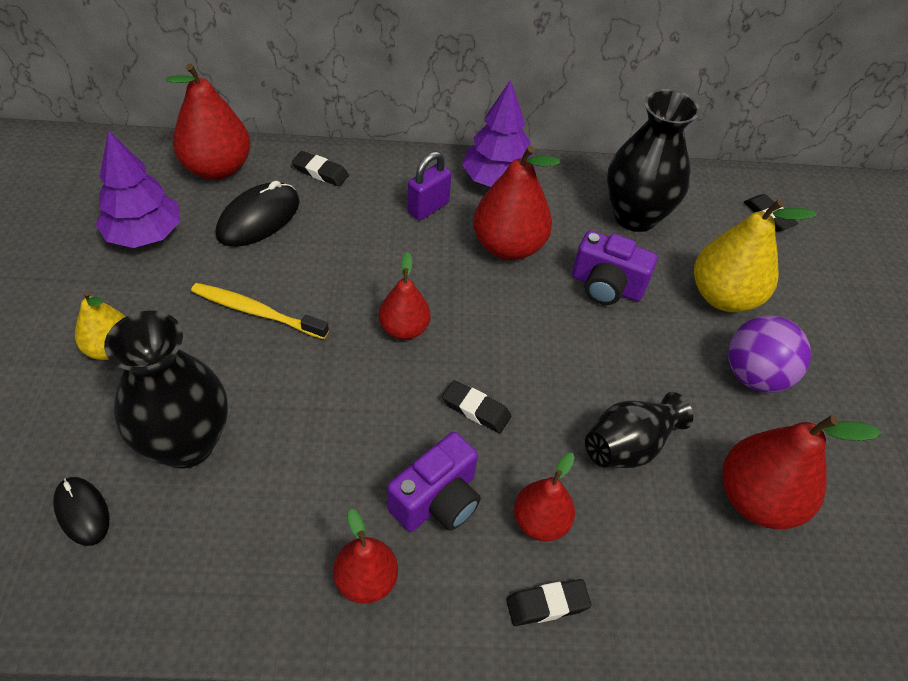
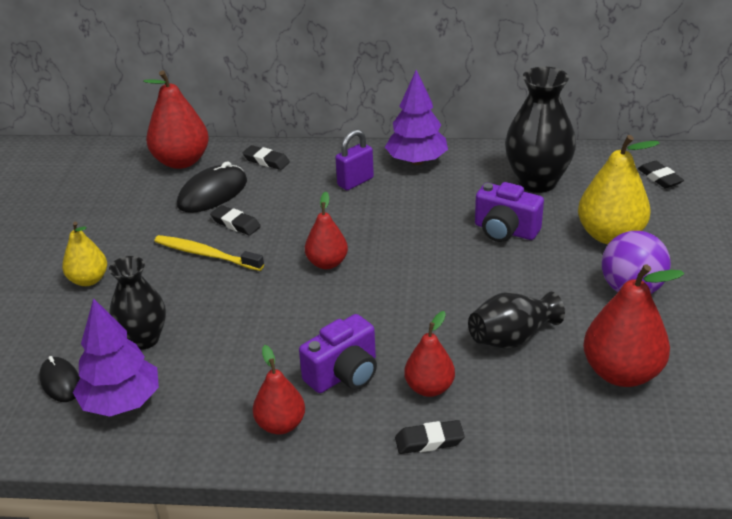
camera: 10 degrees right, 15 degrees down
purple tree [95,130,180,248] -> purple tree moved to [73,298,159,417]
black vase [104,311,228,468] -> black vase [109,256,166,350], size x0.66
black eraser [442,380,511,433] -> black eraser moved to [210,205,261,235]
red pear [473,145,560,260] -> none

